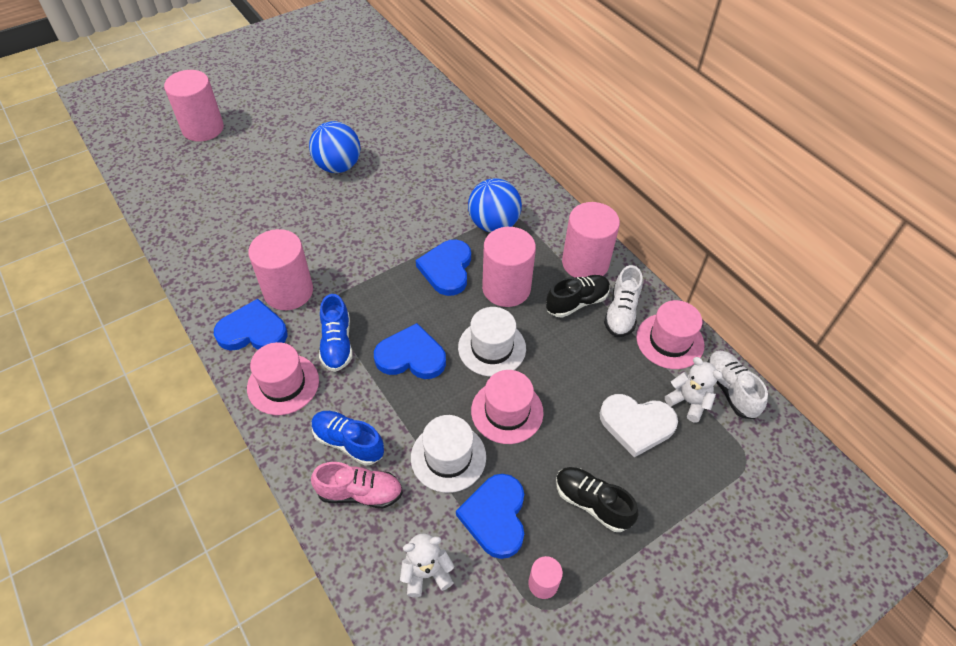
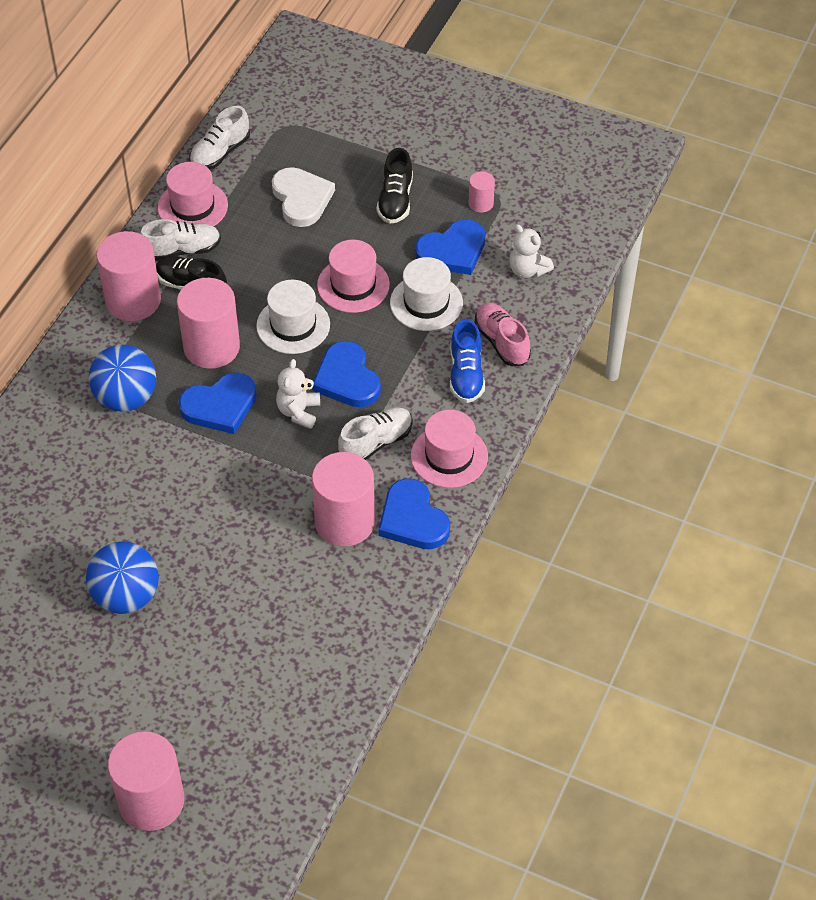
camera: 120 degrees left, 0 degrees up
blue shoe [319,294,352,372] -> white shoe [338,407,413,460]
white teddy bear [665,357,723,423] -> white teddy bear moved to [276,359,320,429]

